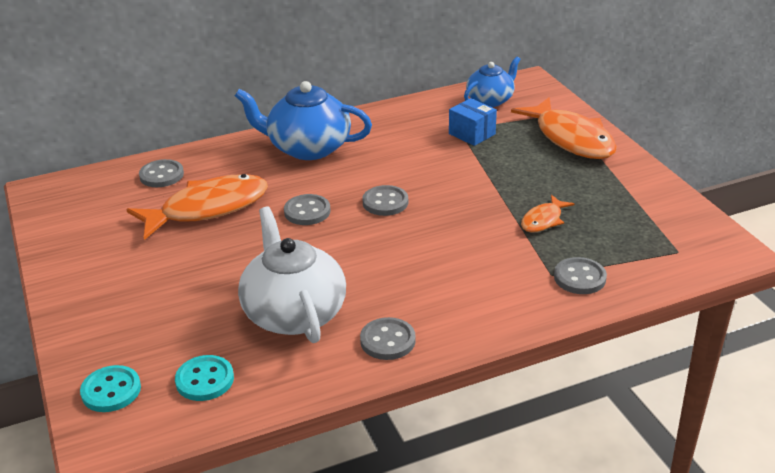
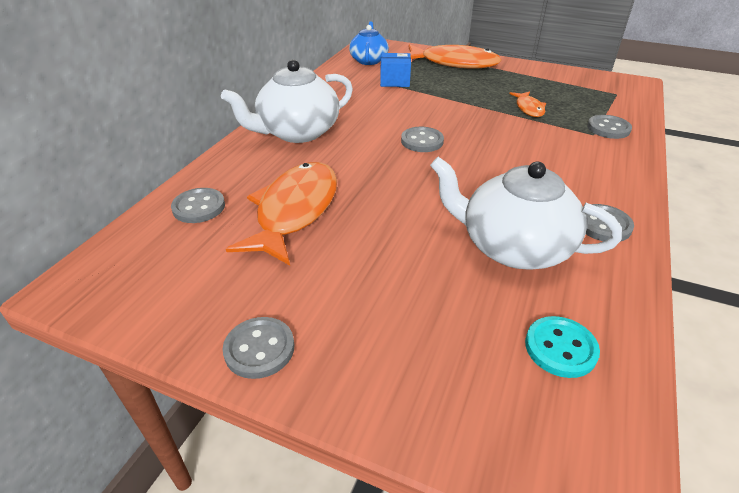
camera: 45 degrees left, 5 degrees up
turquoise button [80,365,141,412] -> none
blue teapot [235,81,372,160] -> white teapot [221,59,353,143]
grey button [284,194,331,225] -> grey button moved to [223,317,294,379]

